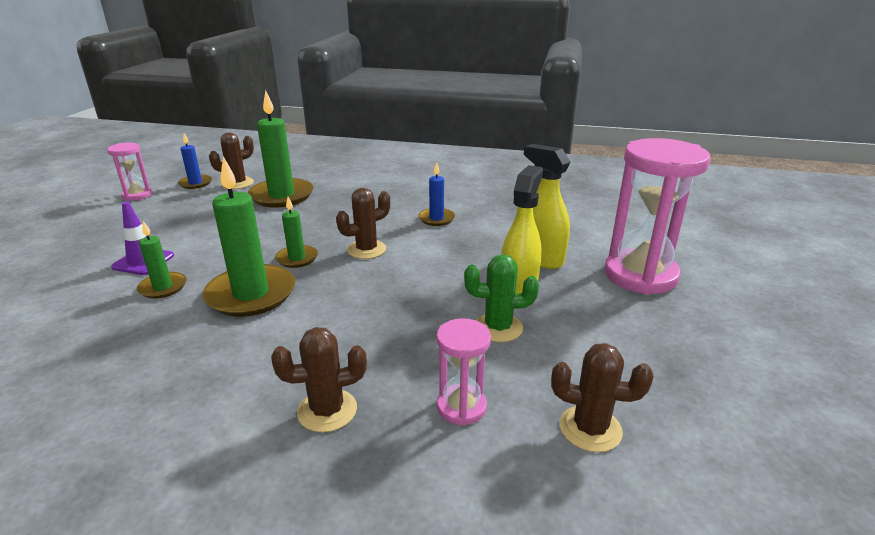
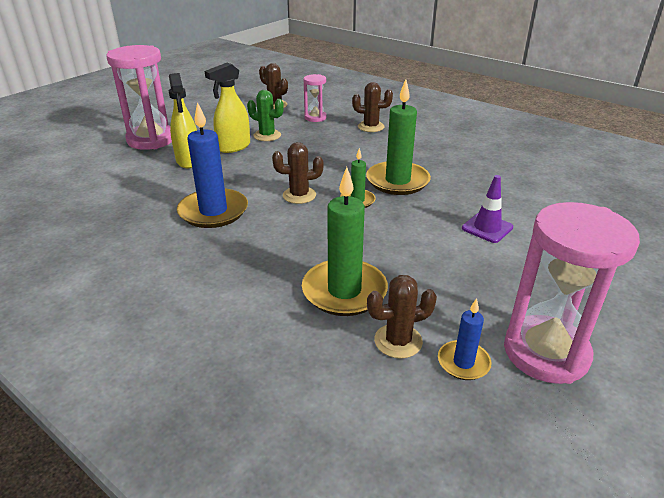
camera: 155 degrees left, 5 degrees up
pink hourglass [107,142,152,201] -> pink hourglass [504,202,640,384], size x1.97
green candle [137,221,186,299] -> none
blue candle [418,162,455,226] -> blue candle [177,102,248,228], size x1.90

